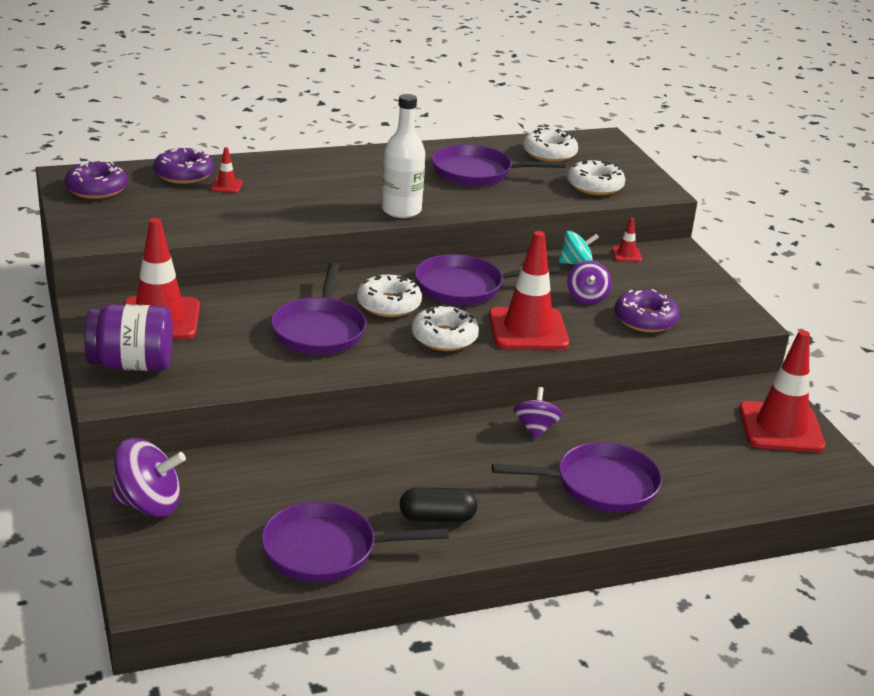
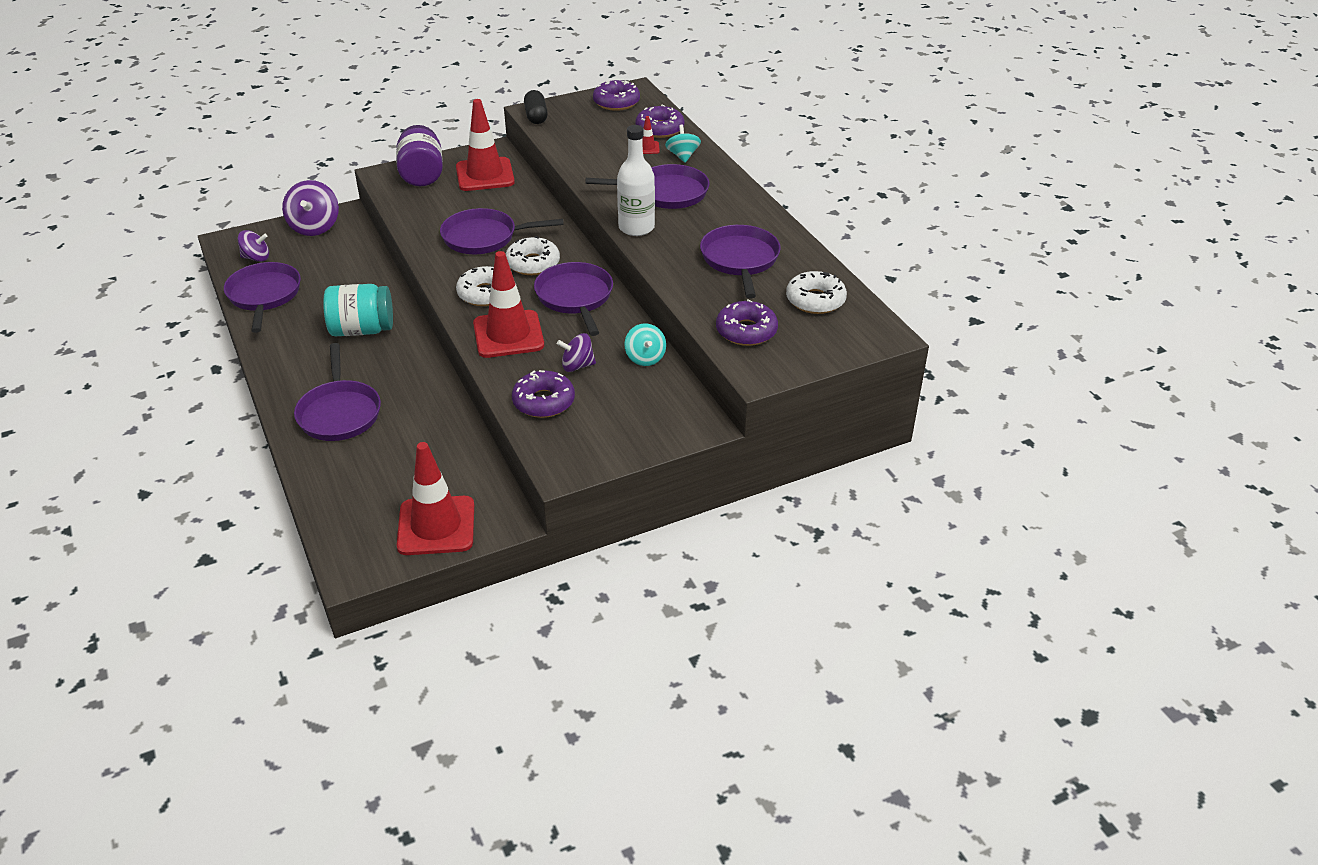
camera: 85 degrees right, 10 degrees up
black capsule [399,487,477,522] -> black capsule moved to [524,90,548,124]
purple spinning top [513,387,562,439] -> purple spinning top moved to [238,230,269,262]
white donut [567,160,625,196] -> purple donut [716,299,778,346]
red traffic cone [612,218,642,262] -> none
none -> turquoise jar [323,284,393,336]
none -> purple pan [586,164,709,209]
none -> turquoise spinning top [665,125,701,163]

